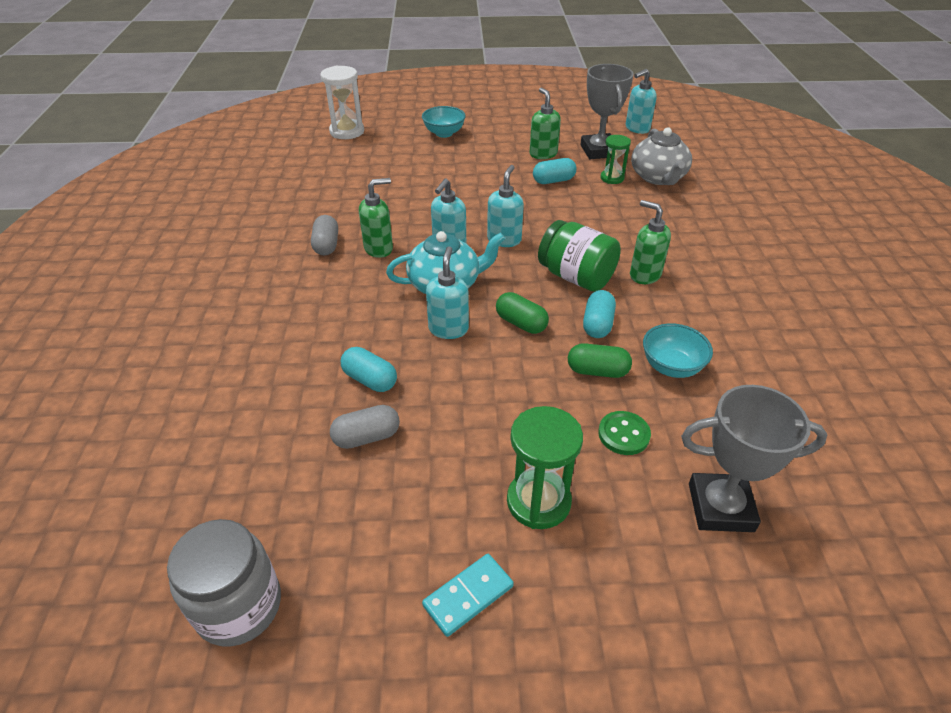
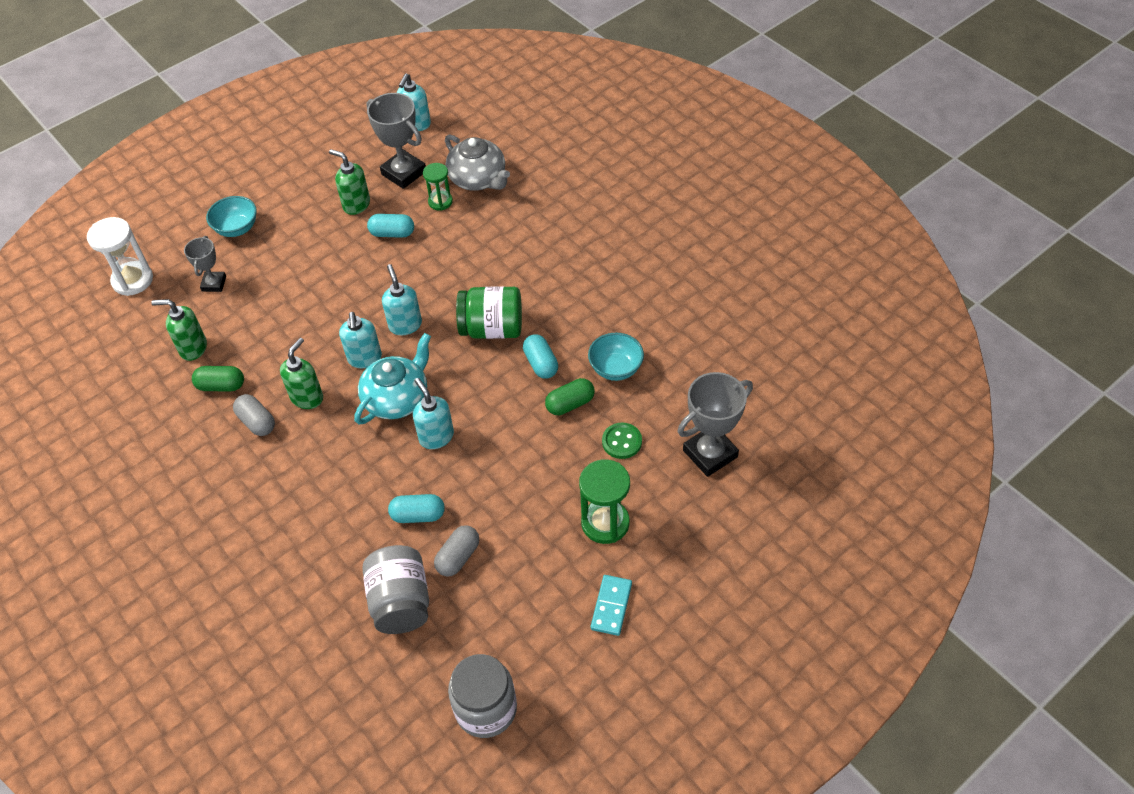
camera: 35 degrees left, 10 degrees up
green capsule [496,292,549,334] -> green capsule moved to [192,366,244,391]
turquoise capsule [533,158,576,184] -> turquoise capsule turned 60 degrees clockwise [367,214,414,238]
green soap dispenser [630,200,671,284] -> green soap dispenser moved to [151,299,207,361]
none -> grey trophy [184,236,226,292]
none -> grey jar [362,545,429,634]

